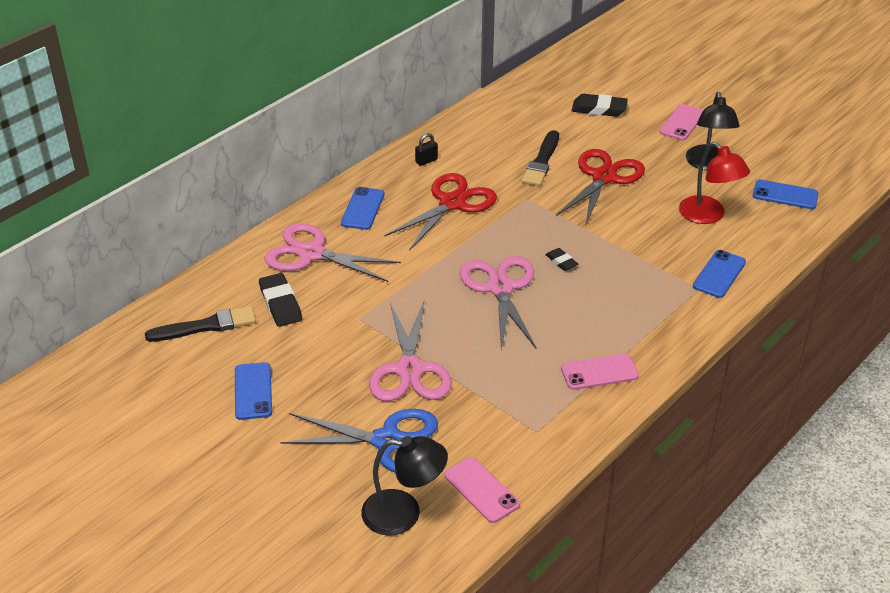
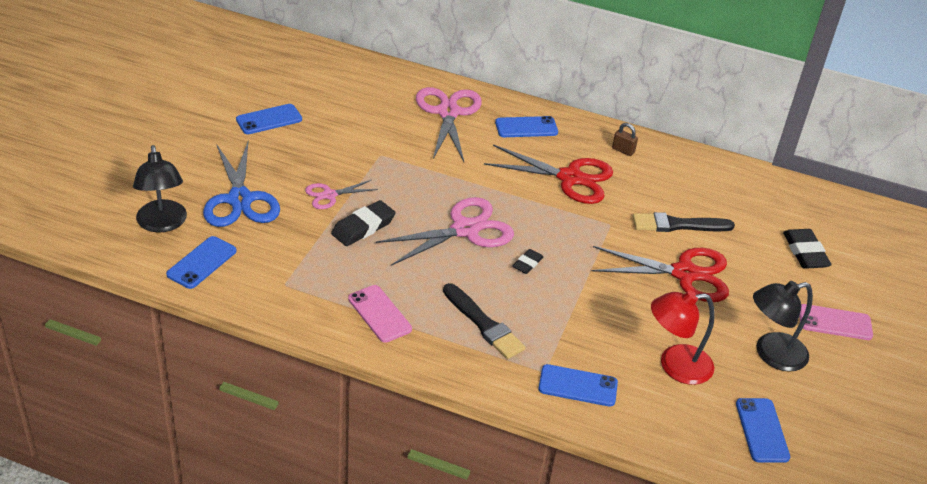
camera: 65 degrees right, 0 degrees up
black brush [145,306,256,342] -> black brush moved to [443,283,526,359]
black eraser [259,273,302,327] -> black eraser moved to [331,200,396,246]
pink scissors [369,301,452,401] -> pink scissors [305,180,378,209], size x0.53
black padlock [415,133,438,166] -> brown padlock [612,123,638,156]
pink phone [445,457,520,523] -> blue phone [166,236,236,289]
red lamp [679,142,750,224] -> red lamp turned 45 degrees clockwise [651,290,715,385]

